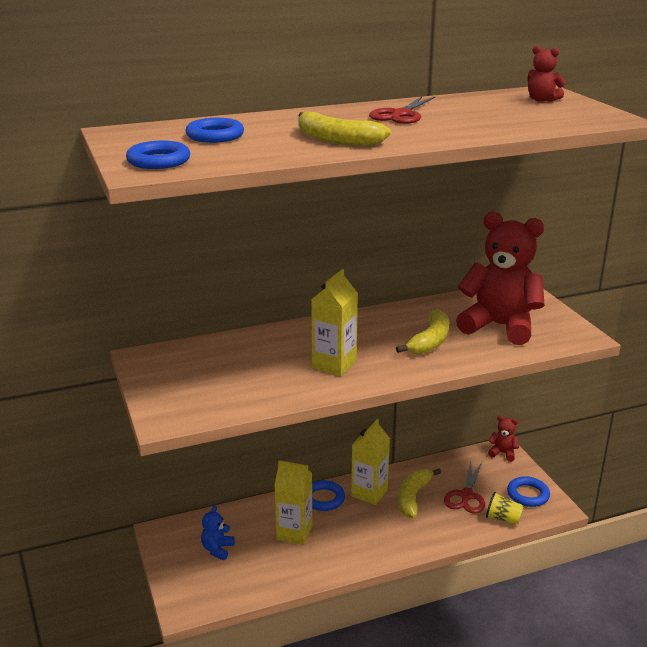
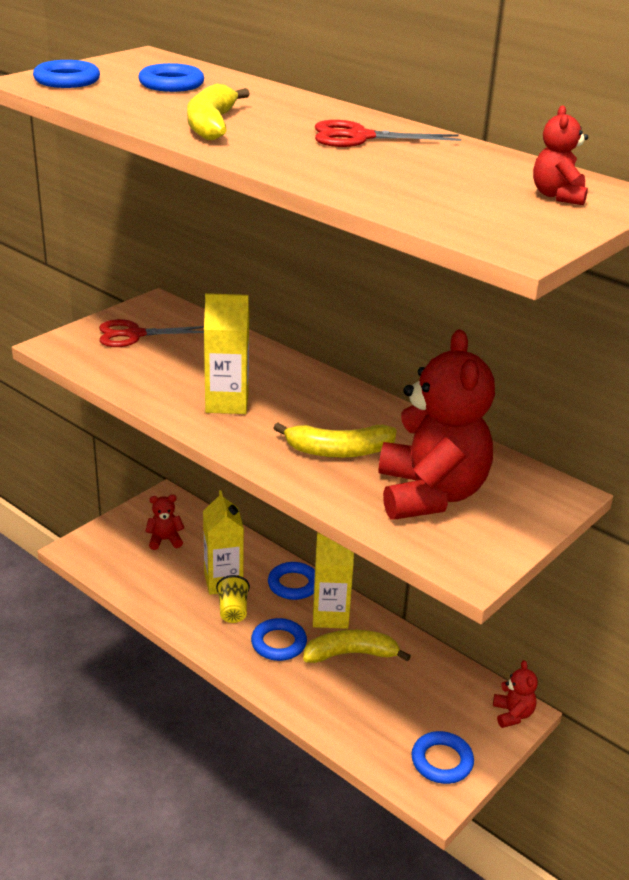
camera: 60 degrees right, 5 degrees up
blue teddy bear [201,505,235,560] -> red teddy bear [145,495,184,550]
red scissors [444,462,485,514] -> red scissors moved to [99,319,204,347]
yellow cup [486,492,524,525] -> yellow cup moved to [216,575,250,623]
none -> blue ring [251,618,307,661]

